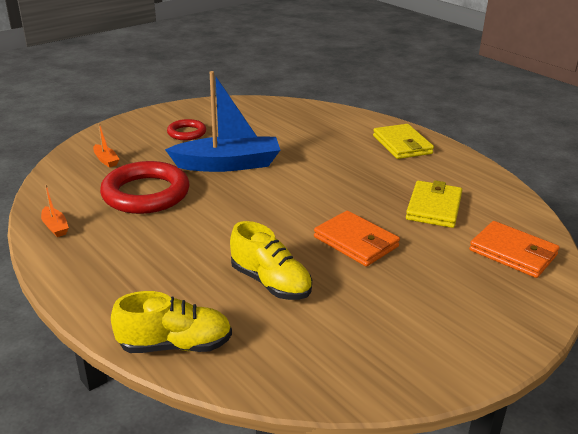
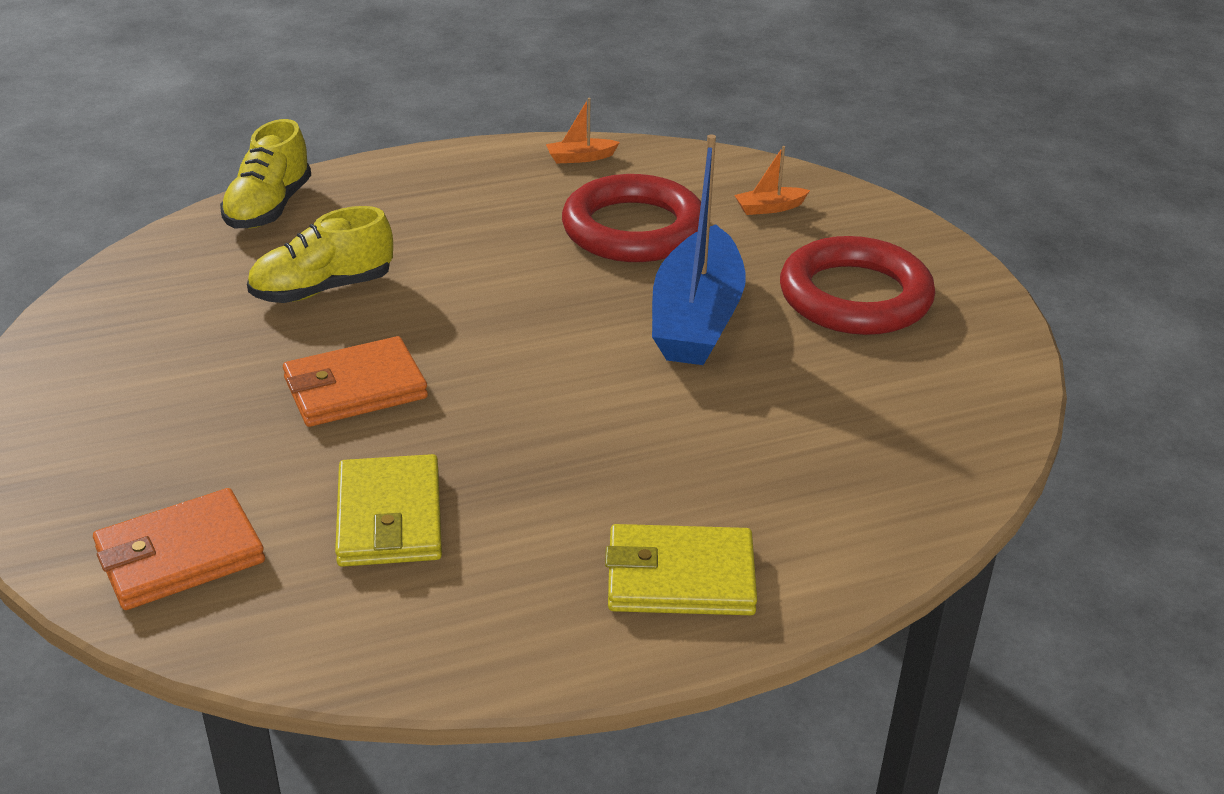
camera: 110 degrees right, 5 degrees up
red ring [167,119,206,140] -> red ring [780,236,935,335], size x1.90
yellow wallet [406,180,462,228] -> yellow wallet turned 45 degrees clockwise [335,454,442,567]

